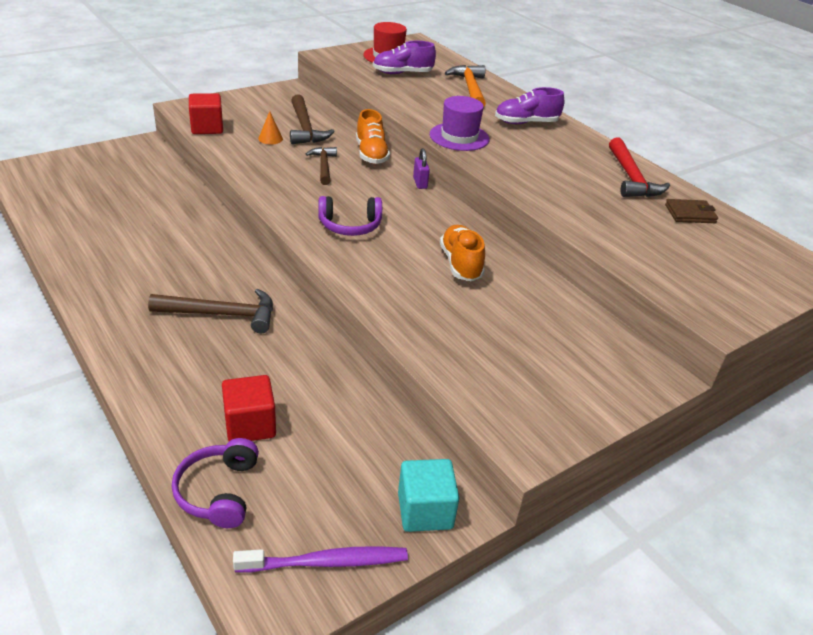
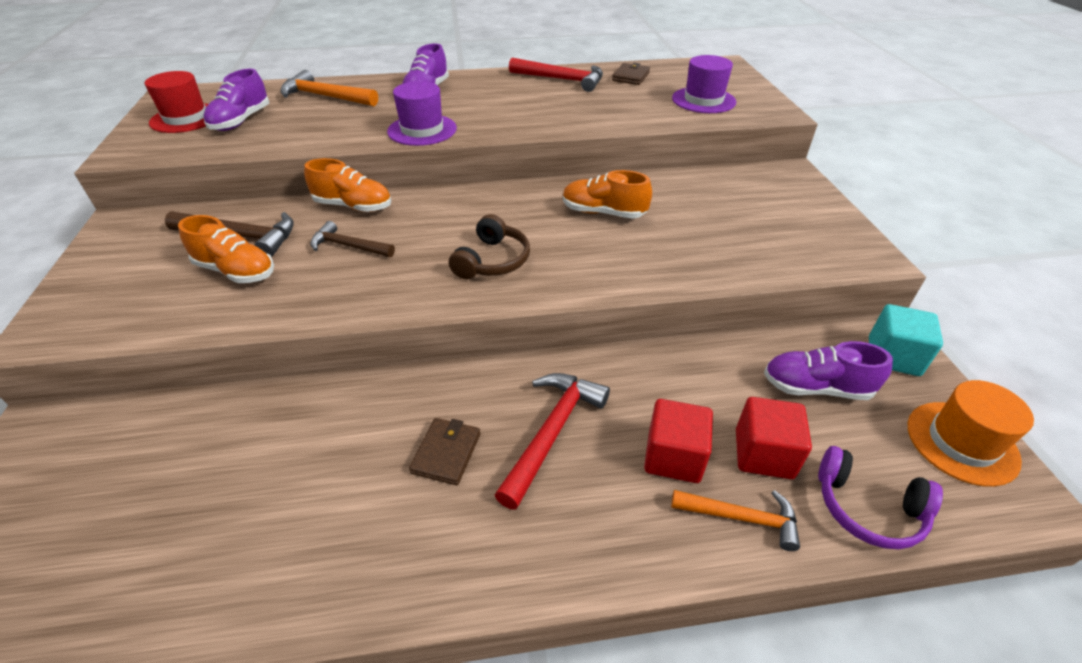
camera: 60 degrees left, 5 degrees up
brown hammer [148,289,273,333] -> red hammer [494,373,610,510]
red cube [189,93,223,134] -> red cube moved to [644,399,713,483]
purple toothbrush [233,546,408,572] -> orange hat [908,380,1034,487]
orange cone [258,111,283,144] -> orange shoe [178,215,274,283]
purple headphones [319,196,382,236] -> brown headphones [449,214,530,279]
purple padlock [413,148,430,189] -> none
none -> brown wallet [409,418,480,485]
none -> orange hammer [671,490,800,551]
none -> purple hat [672,55,736,113]
none -> purple shoe [764,341,893,400]

